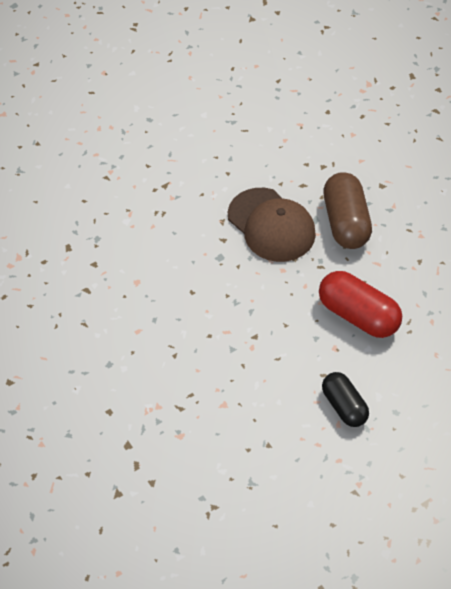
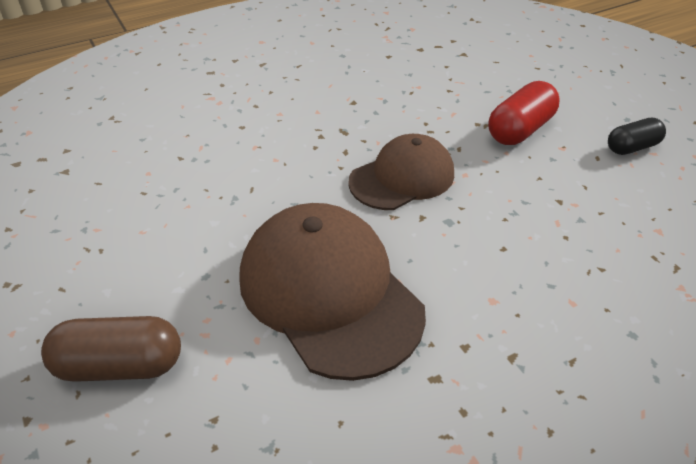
camera: 85 degrees left, 10 degrees down
brown capsule [323,172,372,249] -> brown capsule moved to [41,316,181,382]
none -> brown cap [239,203,426,381]

